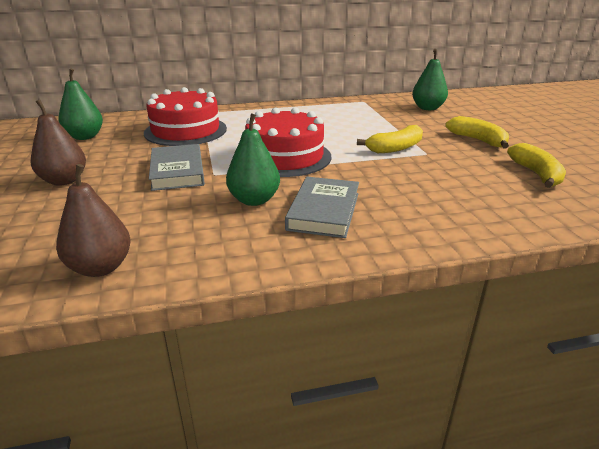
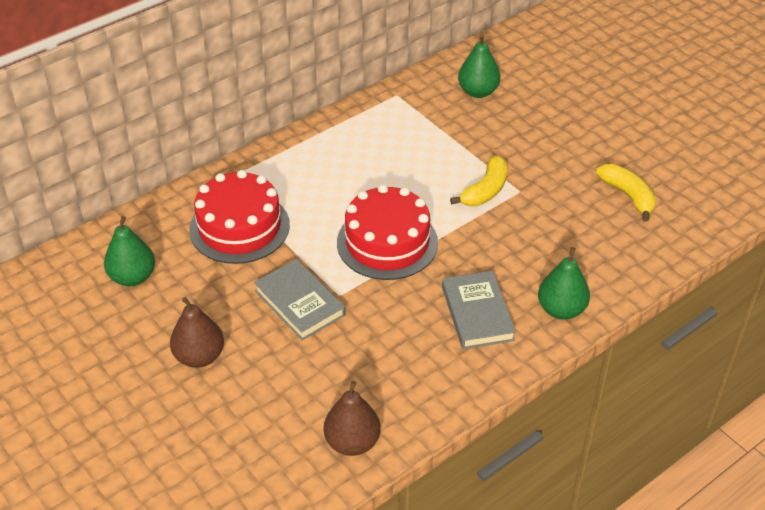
camera: 25 degrees left, 15 degrees up
green pear [226,113,280,206] -> green pear moved to [538,247,590,320]
yellow banana [445,116,509,149] -> none

